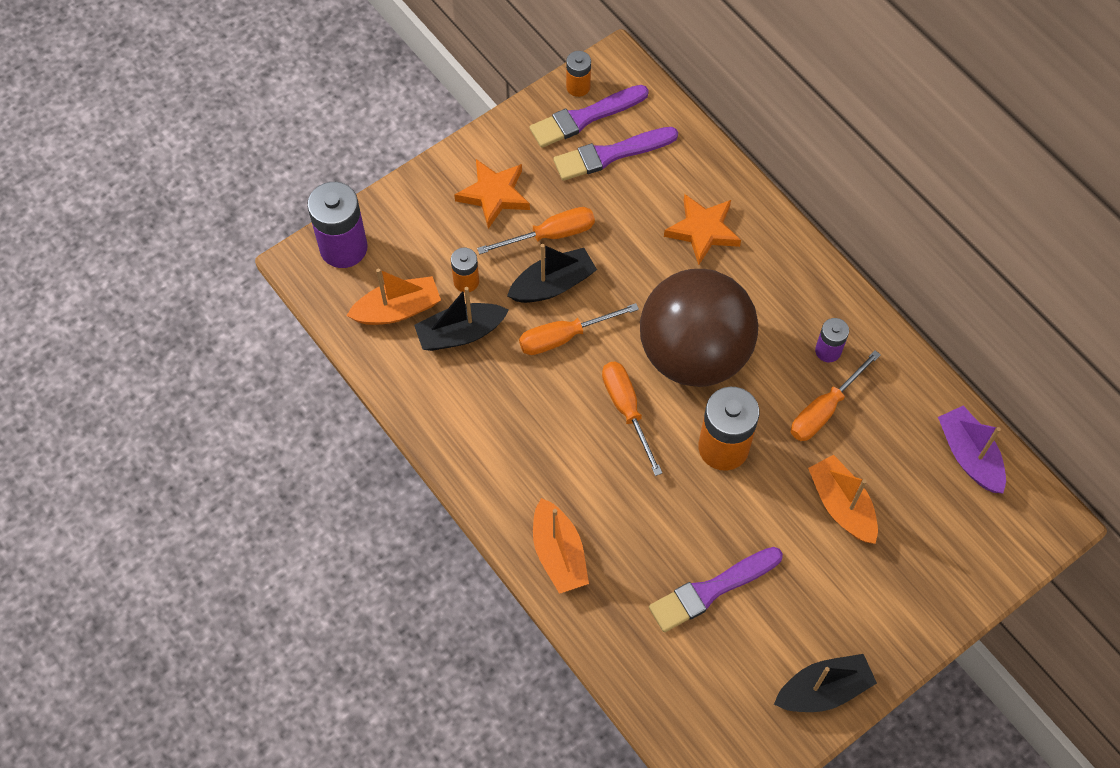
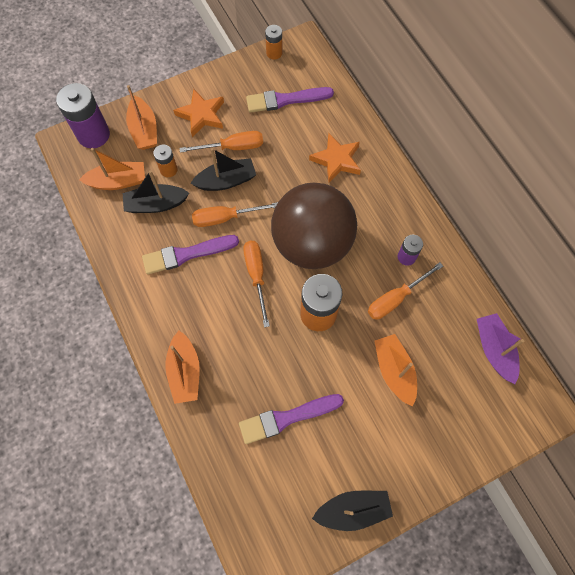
camera: 10 degrees right, 5 degrees up
purple brush [530,85,649,148] -> purple brush moved to [142,235,239,275]
none -> orange boat [126,85,157,150]

